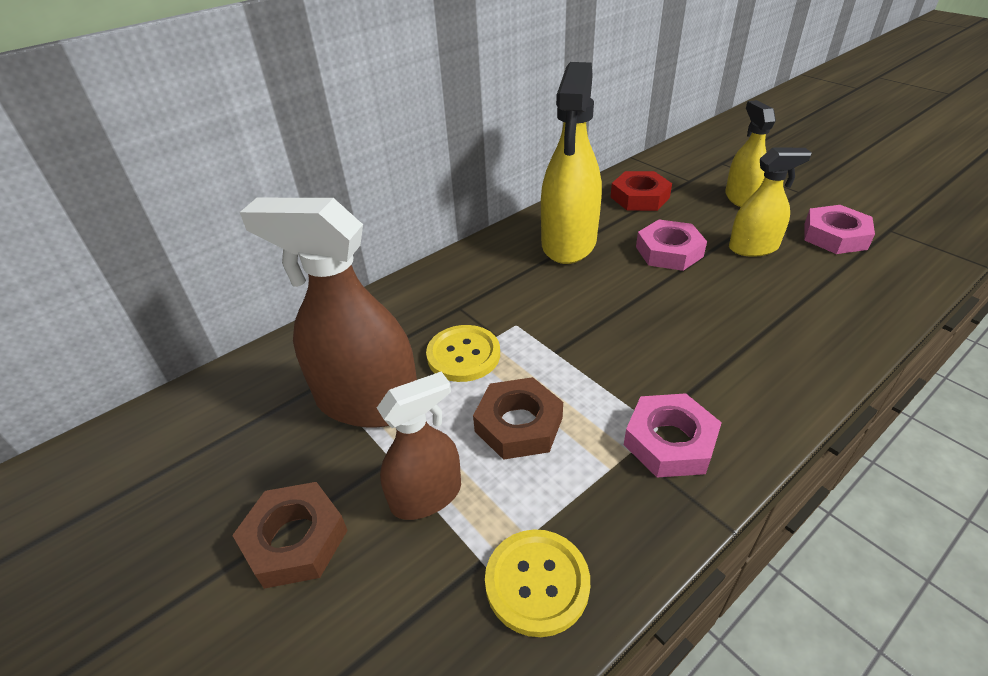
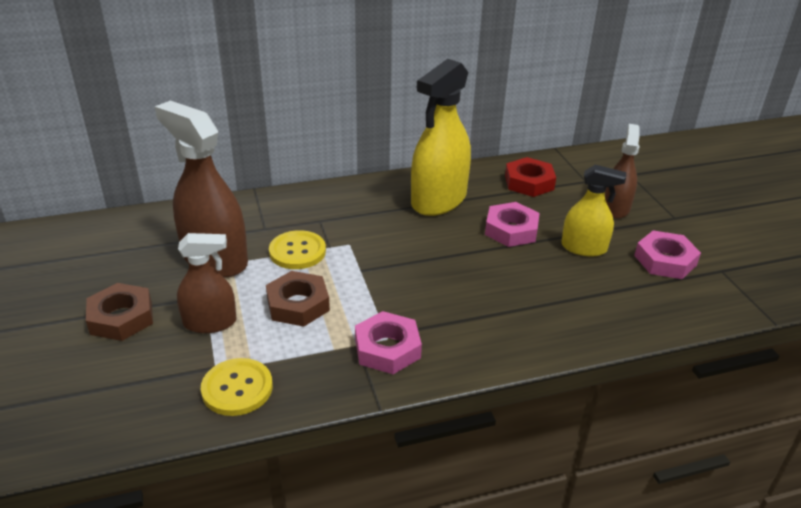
camera: 20 degrees right, 5 degrees down
yellow spray bottle [725,100,776,207] -> brown spray bottle [605,124,640,218]

